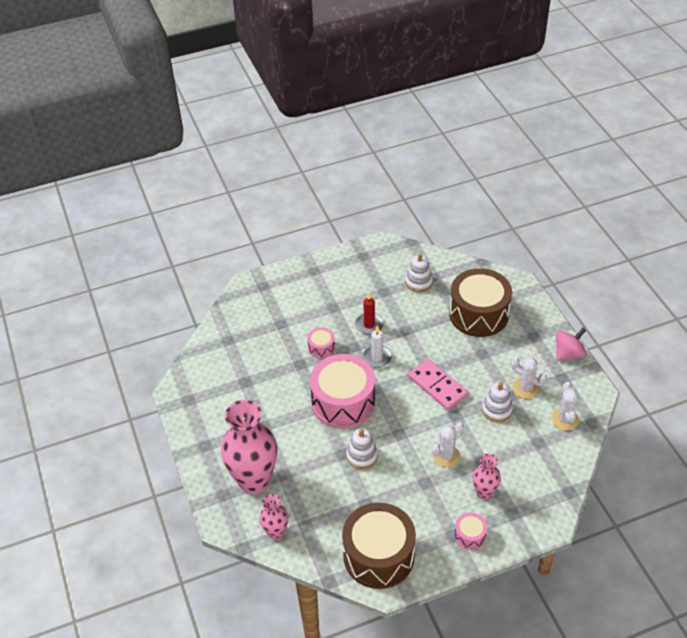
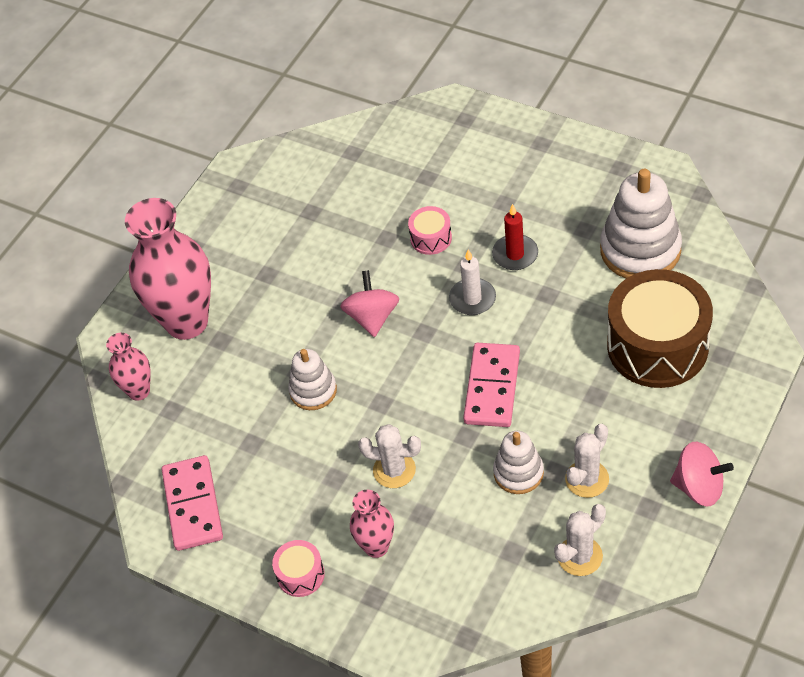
camera: 55 degrees right, 5 degrees up
pink drum [310,354,375,429] -> pink spinning top [340,270,399,337]
brown drum [342,502,416,589] -> pink domino [161,455,223,551]
white stacking toy [405,253,433,292] -> white stacking toy [600,169,682,279], size x1.76
white cactus [511,357,547,398] -> white cactus turned 45 degrees clockwise [565,424,609,498]

